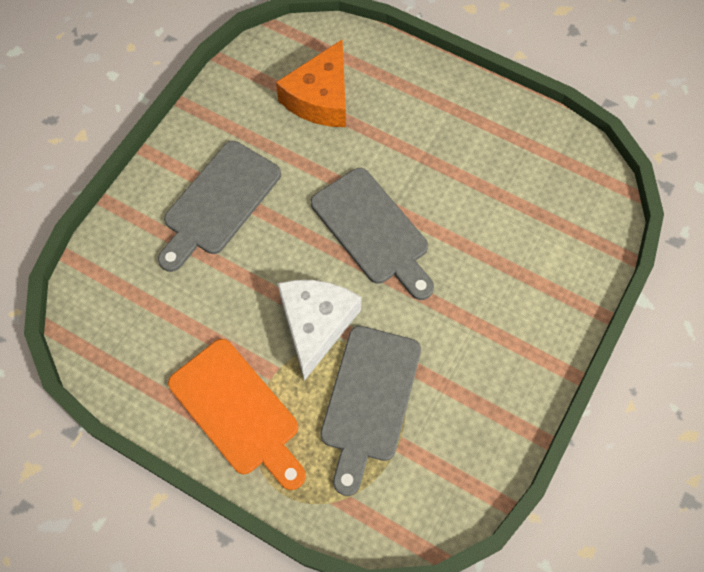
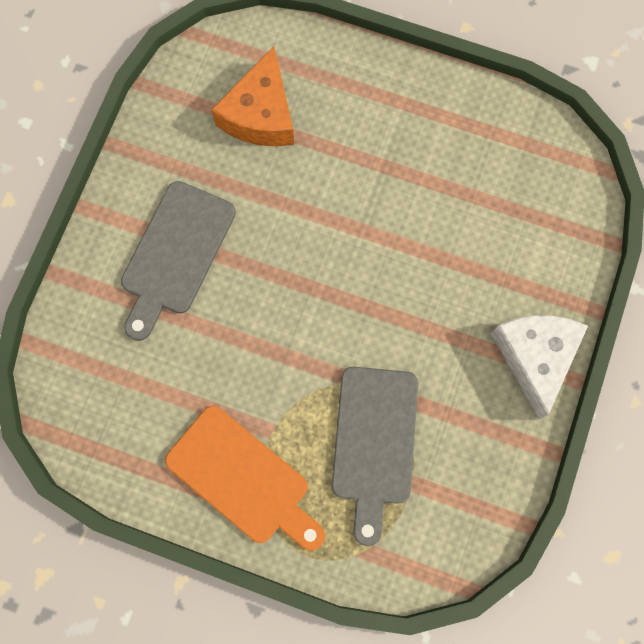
camera: 10 degrees left, 10 degrees up
white cheese [277,280,361,381] -> white cheese moved to [491,316,588,419]
grey cutting board [311,168,434,300] -> none

